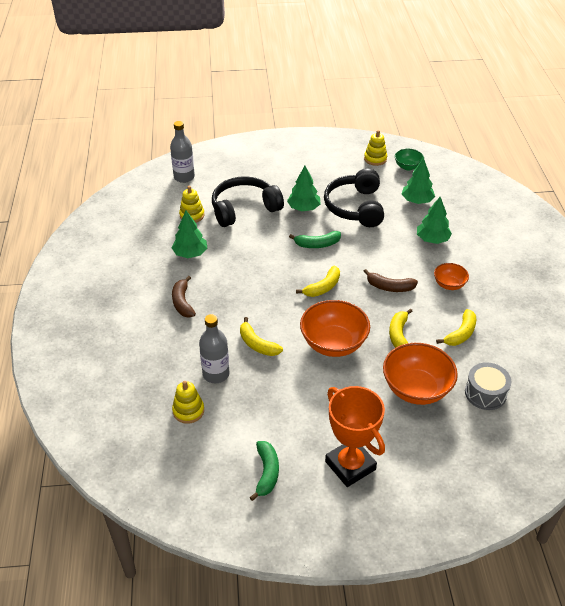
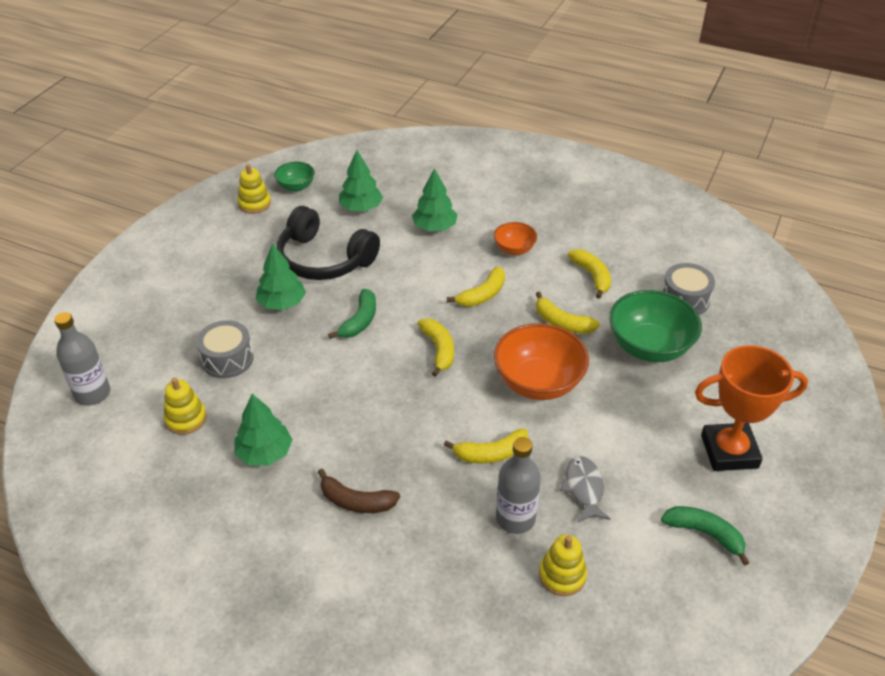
camera: 60 degrees left, 0 degrees up
black headphones [212,176,284,227] -> grey drum [196,320,254,378]
brown banana [363,269,418,292] -> yellow banana [447,266,505,307]
orange bowl [383,343,458,405] -> green bowl [609,290,702,362]
none -> grey fish [560,456,610,522]

